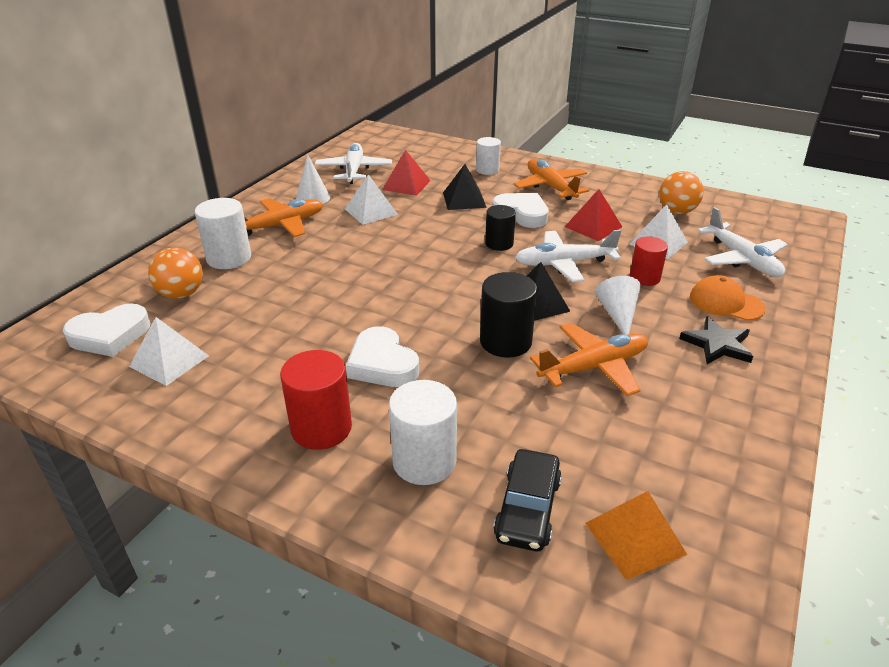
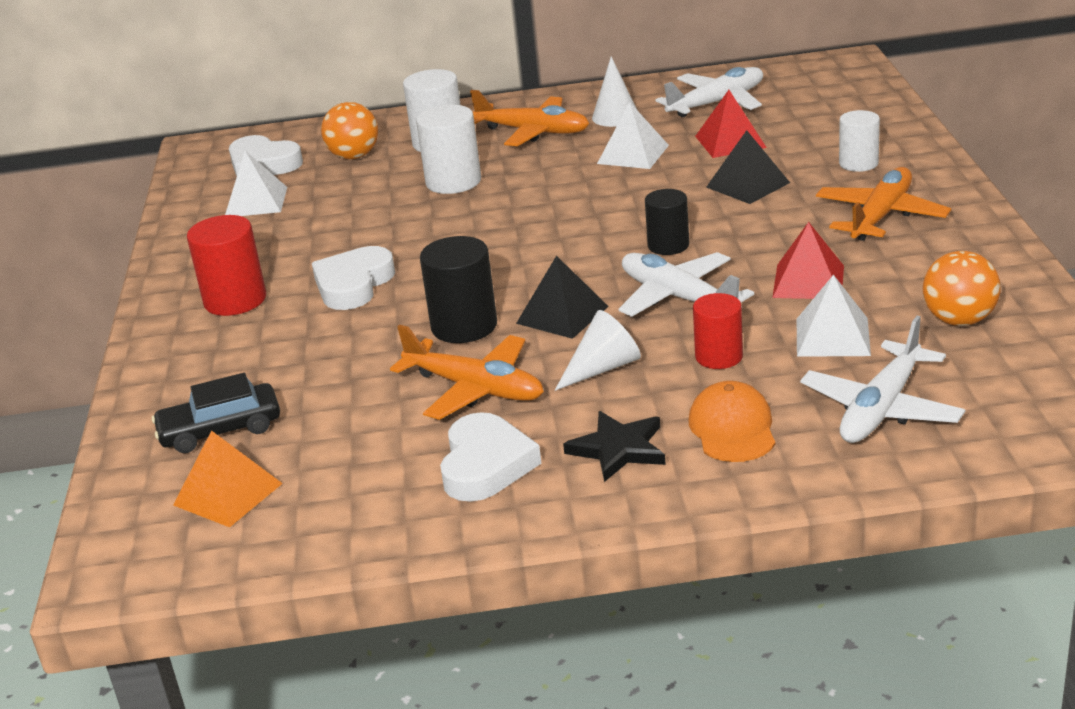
camera: 60 degrees right, 5 degrees down
white cylinder [389,380,457,485] -> white cylinder moved to [416,105,481,194]
white heart [492,193,549,228] -> white heart moved to [440,412,542,502]

